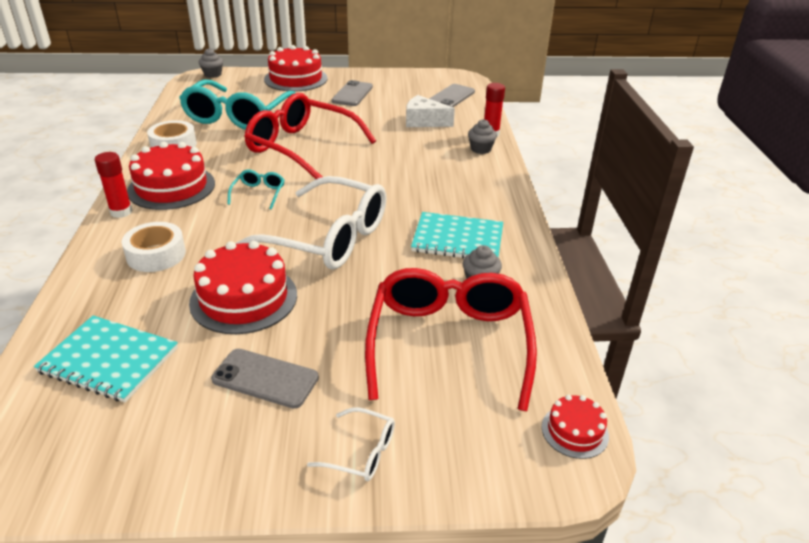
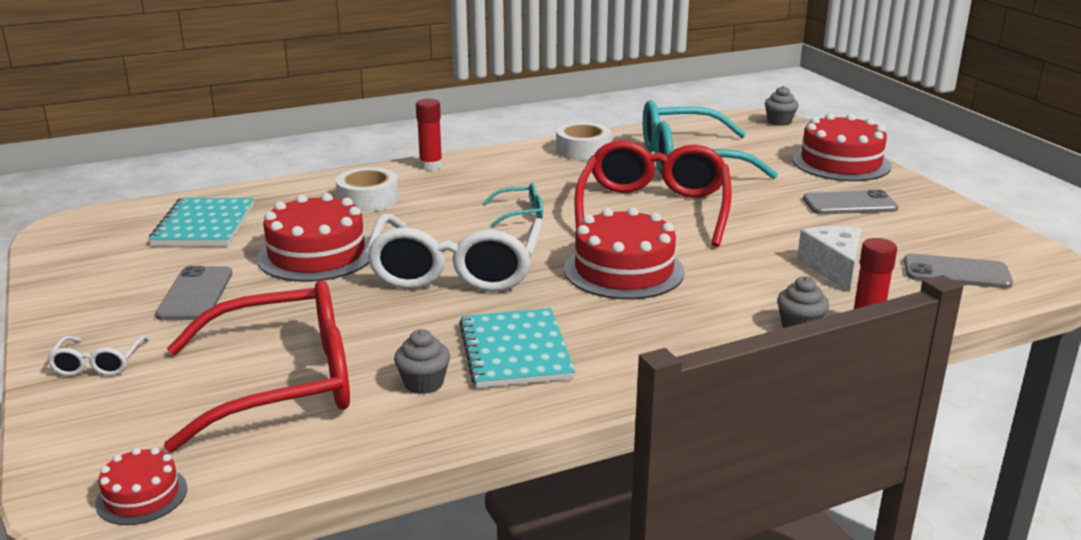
camera: 70 degrees right, 10 degrees down
red cake [127,142,215,210] -> red cake moved to [564,207,685,300]

